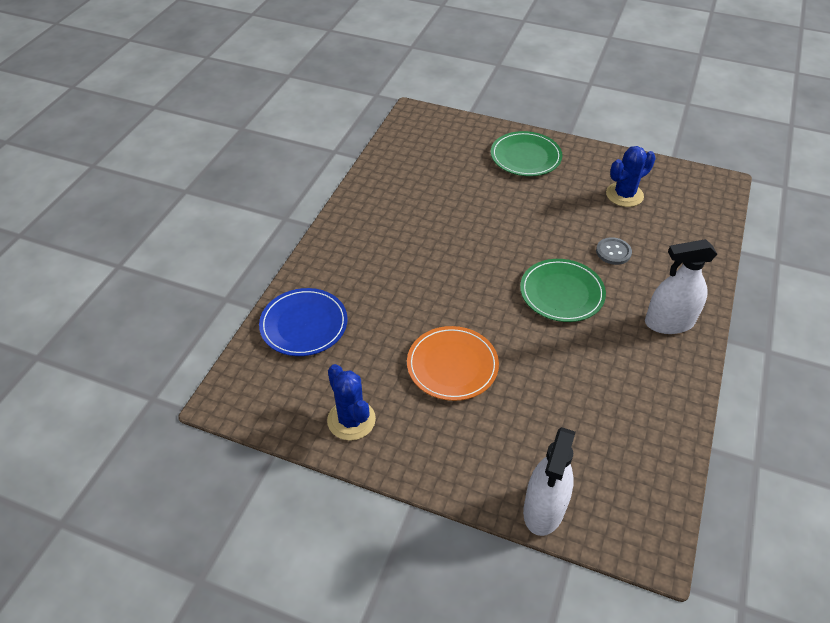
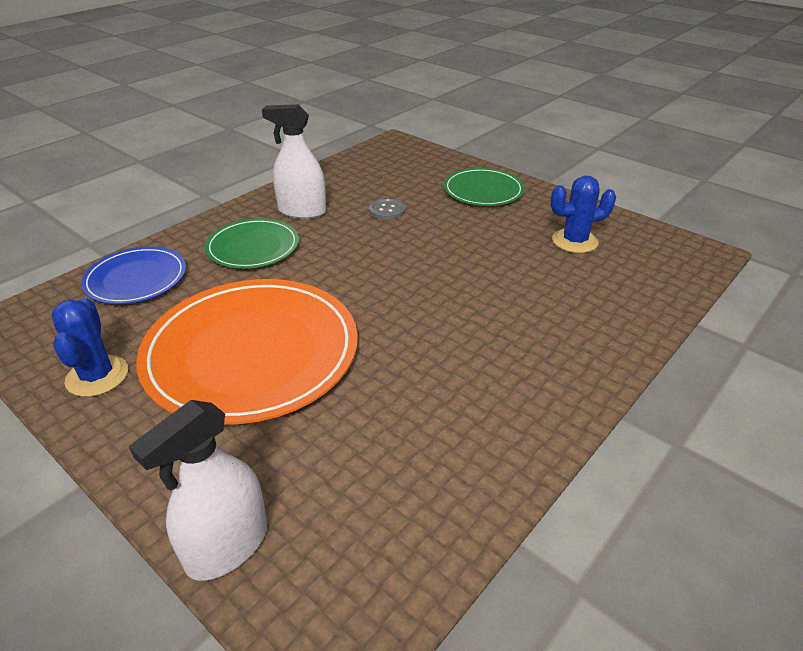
camera: 20 degrees right, 10 degrees down
orange plate [407,326,499,401] -> orange plate [136,279,358,425], size x1.86
green plate [520,259,606,322] -> green plate moved to [205,218,299,269]
grey button [596,237,632,265] -> grey button moved to [369,198,405,220]
white spray bottle [645,239,717,334] -> white spray bottle moved to [262,104,326,219]

